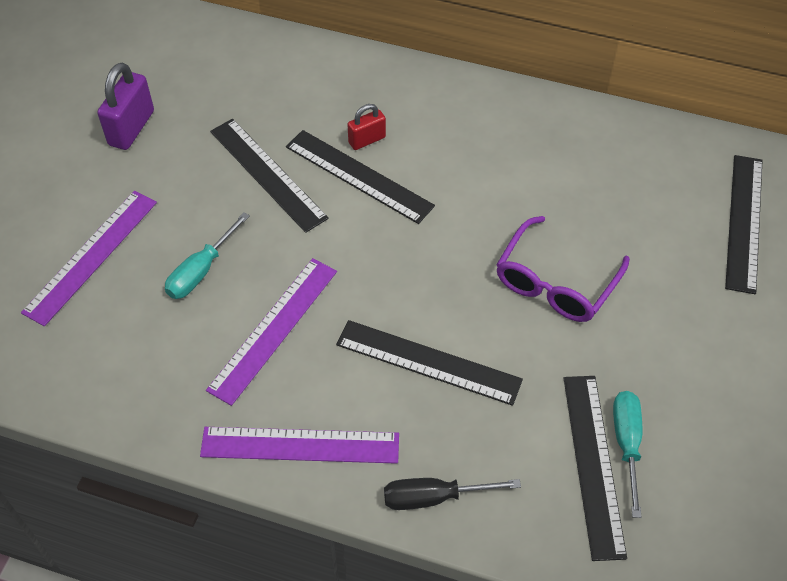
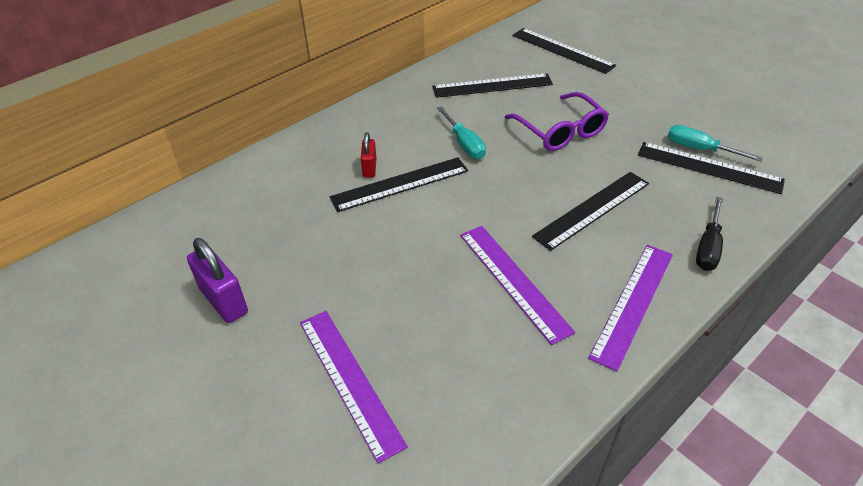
camera: 60 degrees left, 10 degrees down
turquoise screwdriver [165,213,250,299] -> turquoise screwdriver moved to [437,106,486,159]
black ruler [210,119,329,233] -> black ruler moved to [432,73,553,98]

